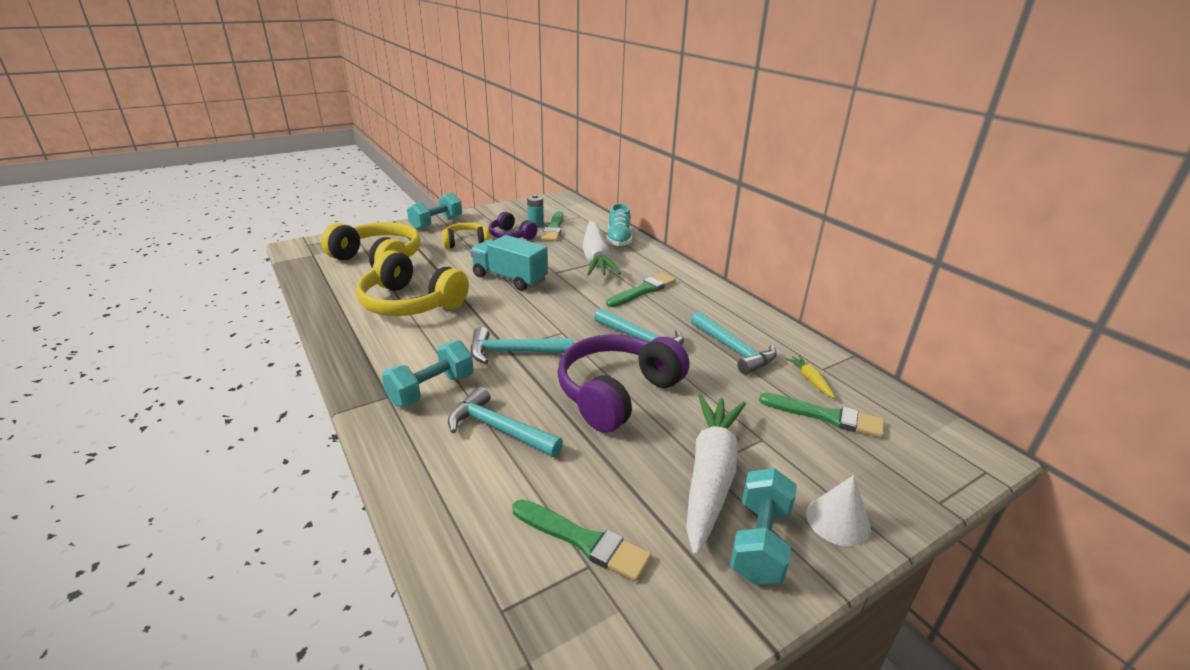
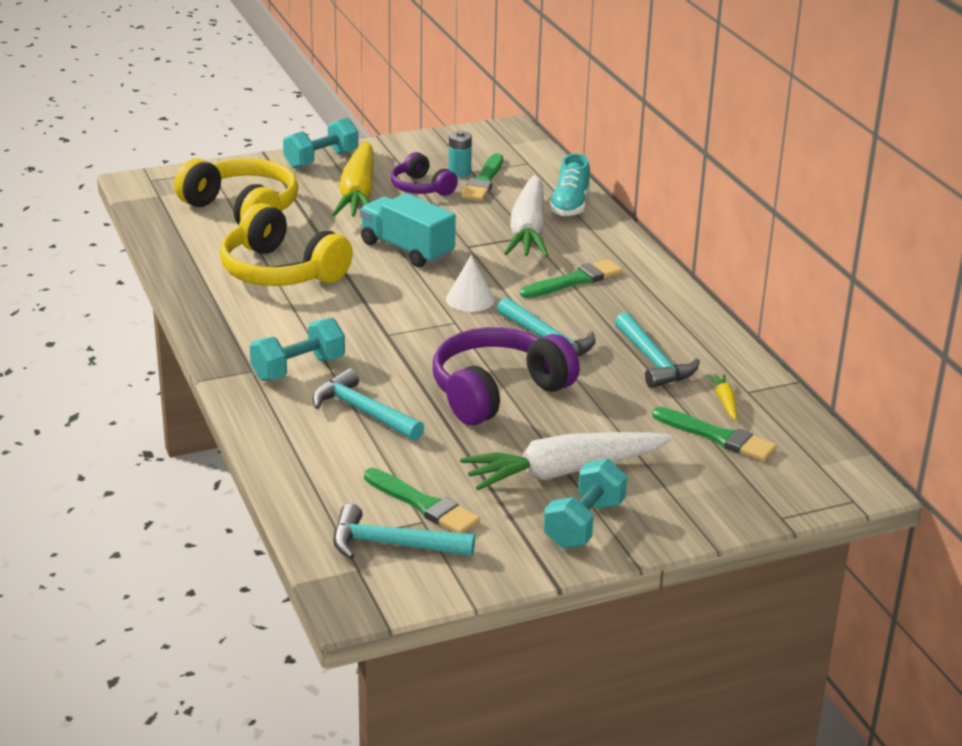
camera: 10 degrees right, 0 degrees up
yellow headphones [442,223,490,249] -> yellow carrot [332,141,374,217]
turquoise hammer [471,327,573,364] -> turquoise hammer moved to [333,504,475,559]
white carrot [686,394,746,556] -> white carrot turned 135 degrees counterclockwise [460,432,673,490]
white cone [806,475,871,547] -> white cone moved to [446,255,495,312]

